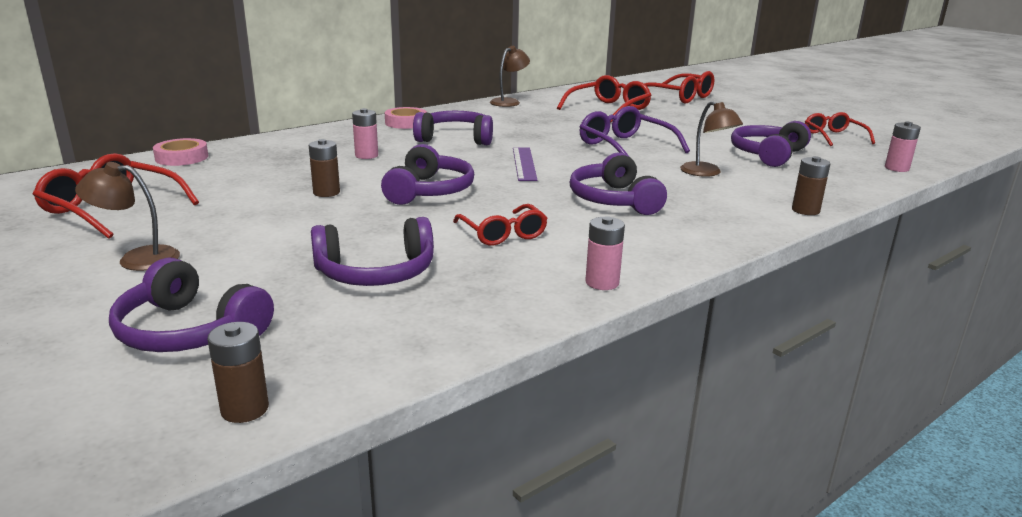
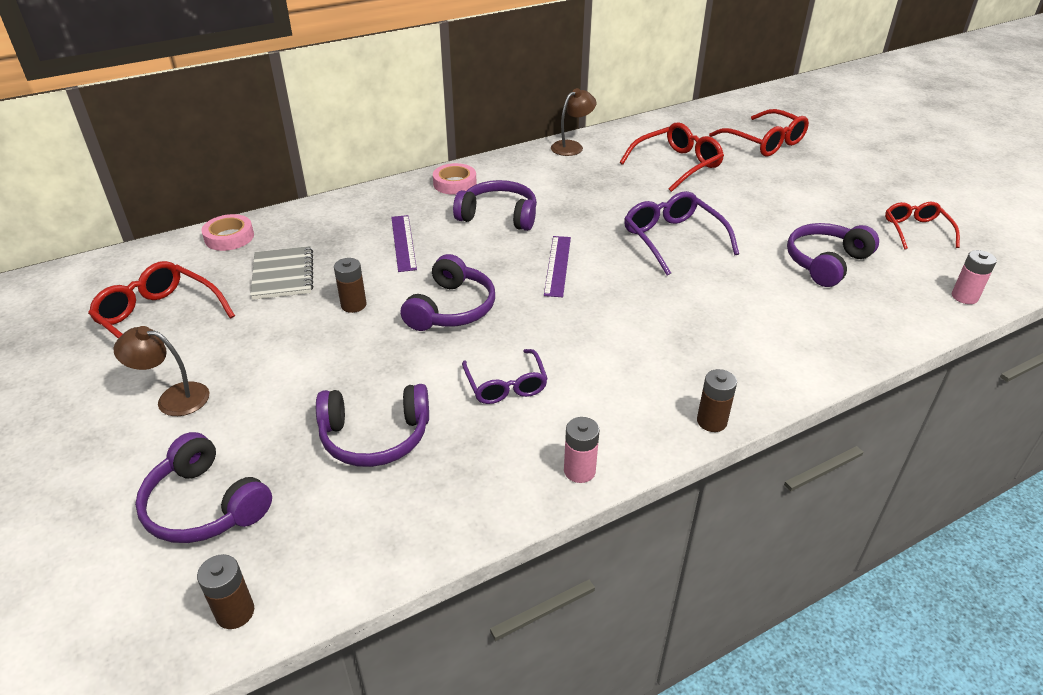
camera: 10 degrees right, 15 degrees up
pink battery [352,108,378,159] -> purple ruler [391,215,417,272]
red glasses [453,204,548,246] -> purple glasses [462,349,548,404]
purple headphones [570,152,667,215] -> none
brown lamp [680,101,743,177] -> none
brown battery [792,156,830,215] -> brown battery moved to [697,369,737,432]
none -> grey notebook [250,246,313,300]

